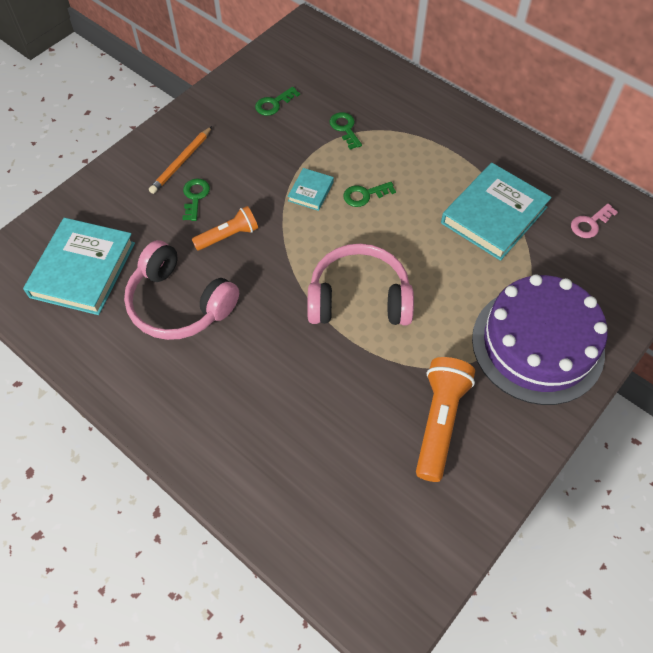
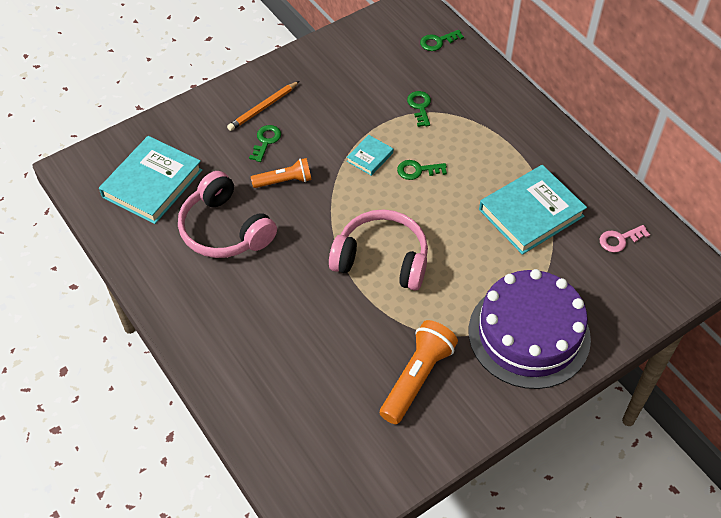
camera: 15 degrees right, 5 degrees down
green key [255,87,300,116] -> green key moved to [420,30,464,51]

